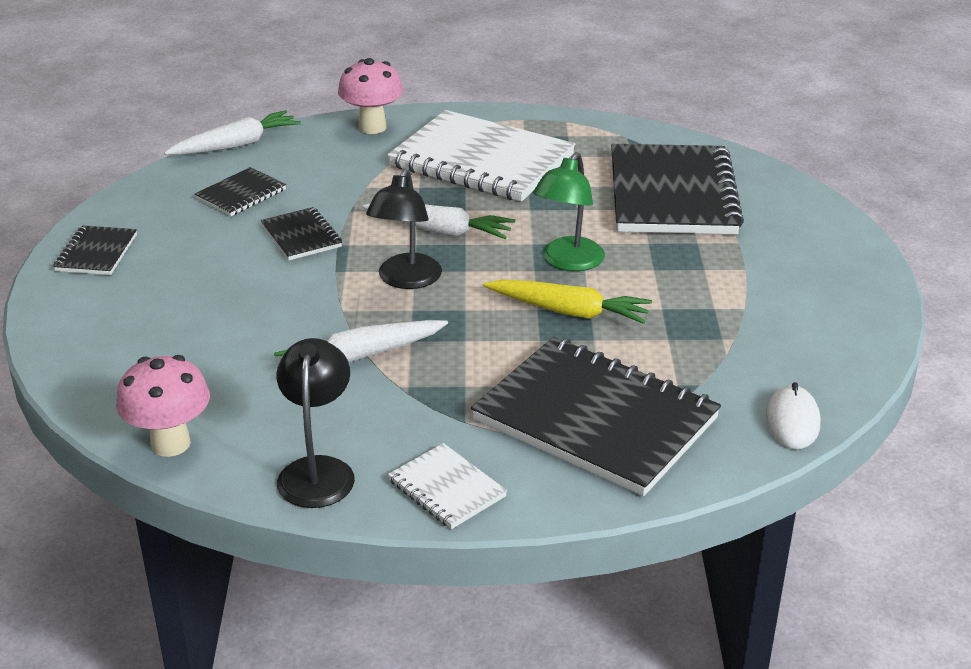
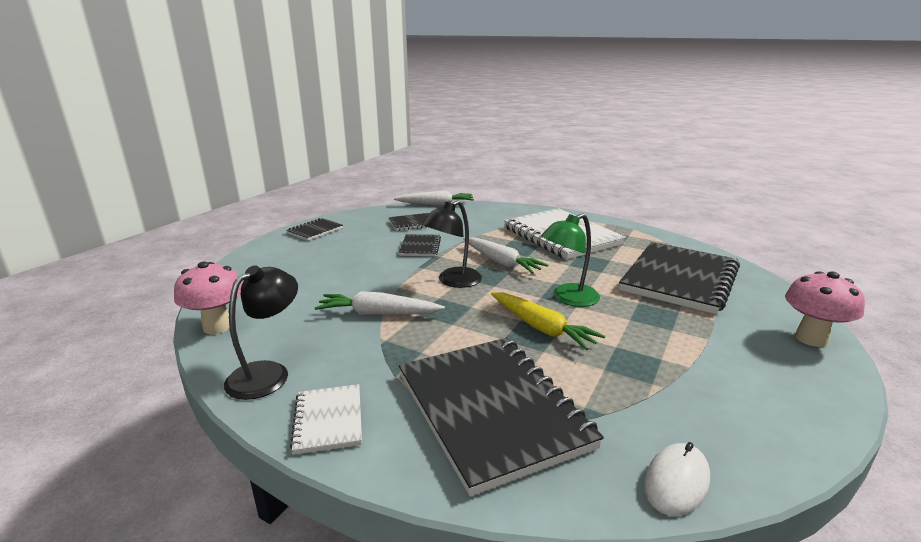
camera: 30 degrees right, 10 degrees down
pink mushroom [338,58,403,134] -> pink mushroom moved to [785,271,865,347]

